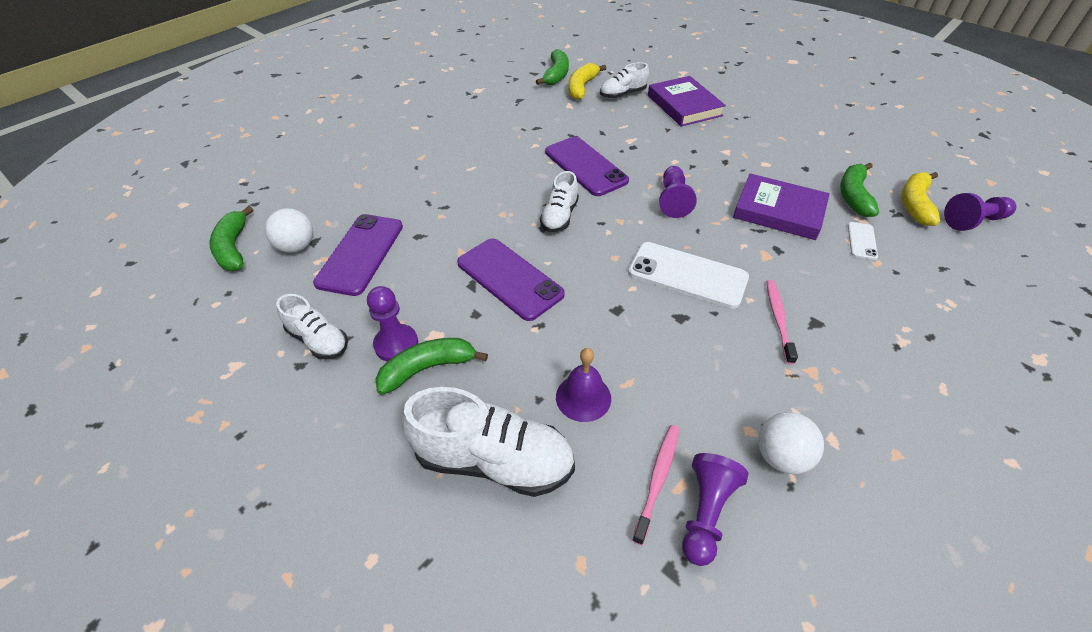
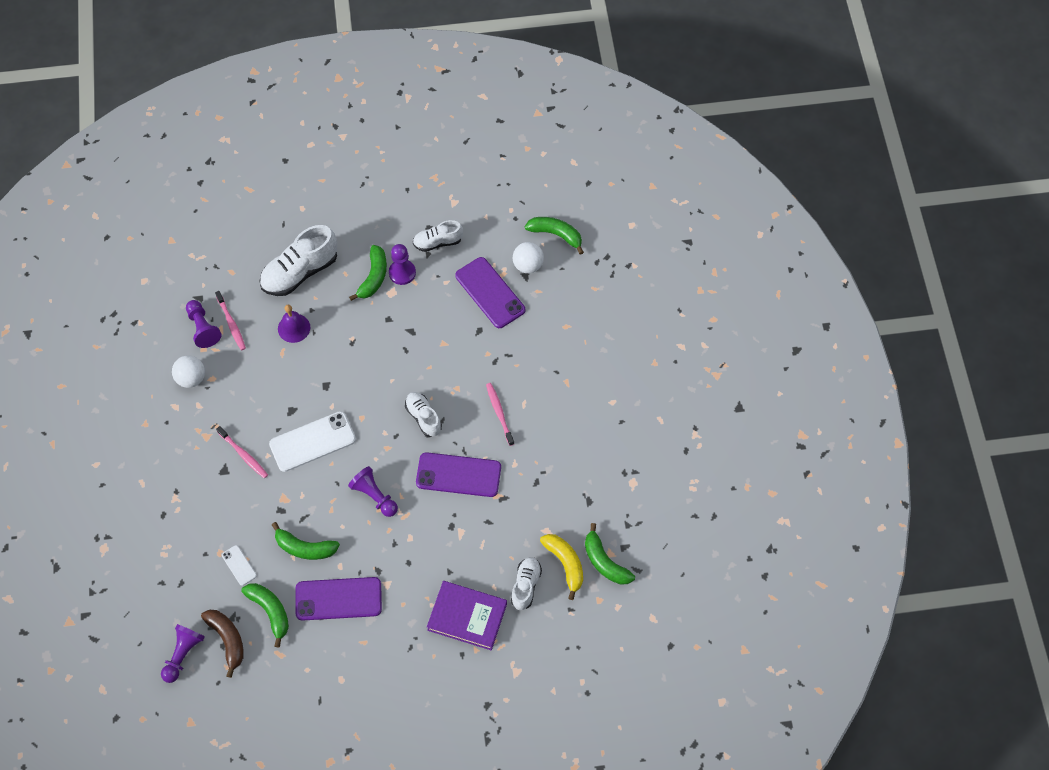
camera: 130 degrees right, 15 degrees up
purple phone [457,238,565,321] -> purple phone moved to [295,577,382,621]
purple book [733,174,830,240] -> green banana [272,522,340,560]
yellow banana [902,172,940,226] -> brown banana [201,610,244,678]
none -> pink toothbrush [486,383,514,446]

